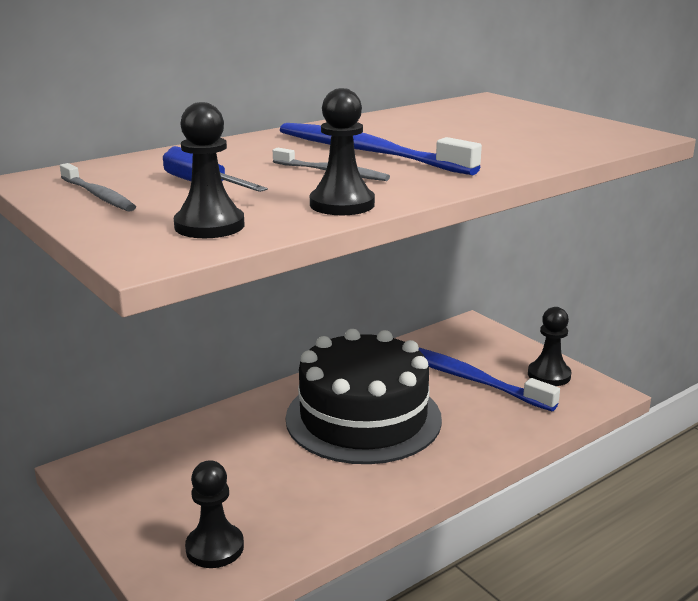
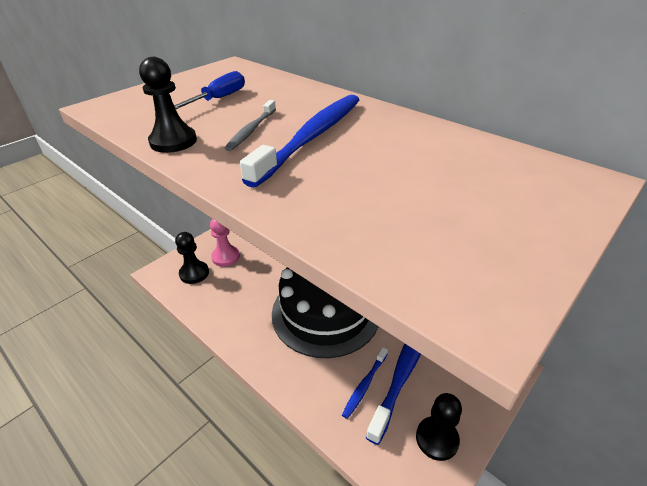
camera: 80 degrees right, 15 degrees up
grey toothbrush [60,163,136,212] -> none
black pawn [174,102,245,238] -> none
none -> pink pawn [210,219,240,267]
none -> blue toothbrush [342,347,388,419]

